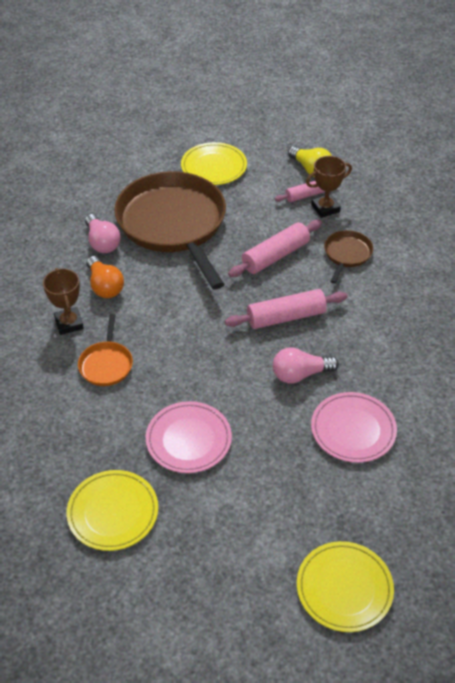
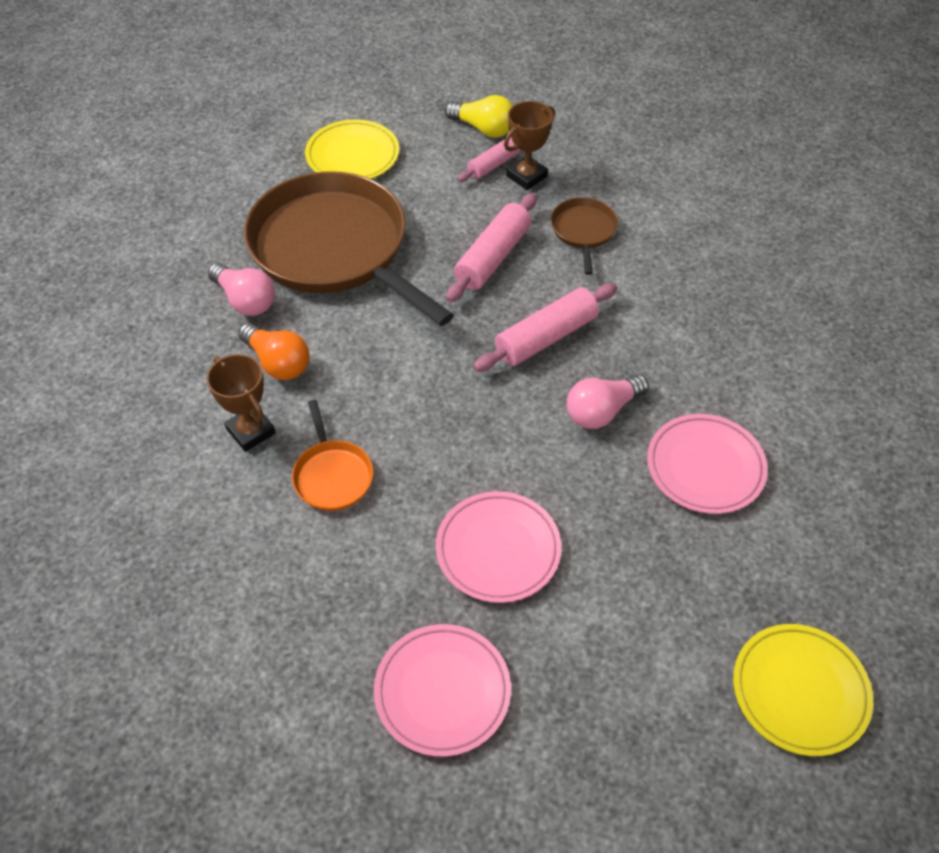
camera: 20 degrees left, 5 degrees up
yellow plate [67,470,158,551] -> pink plate [374,624,511,757]

